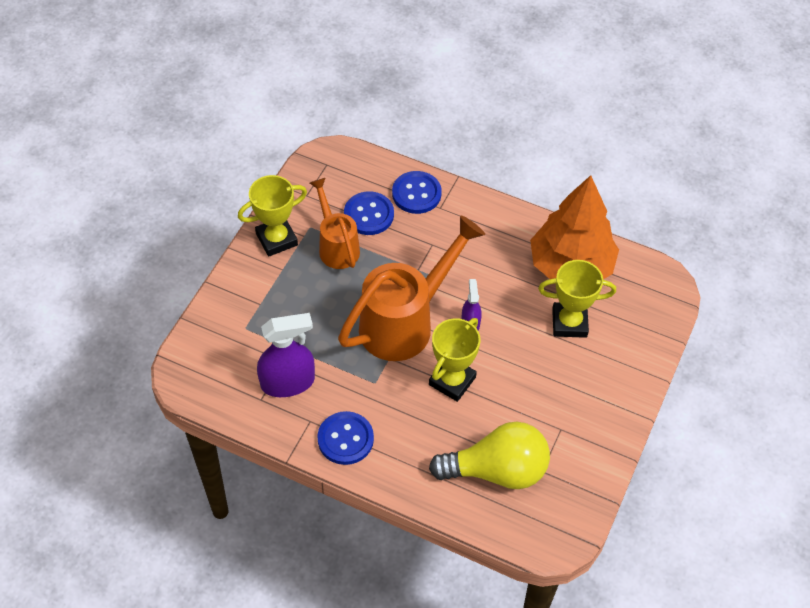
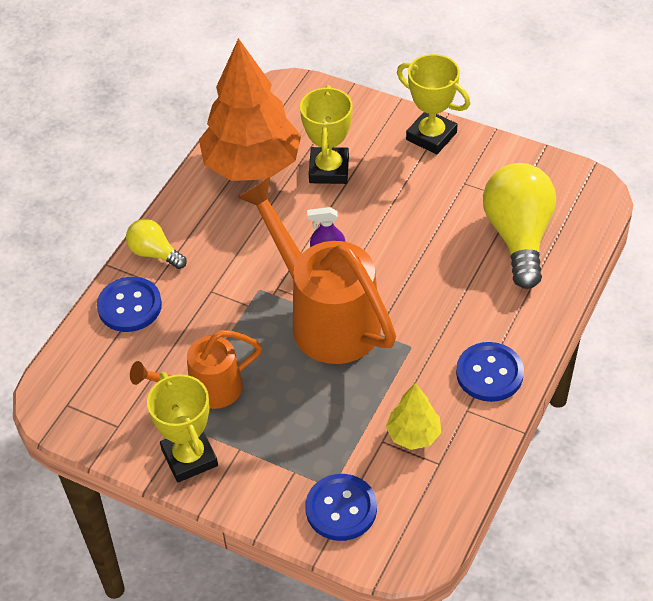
camera: 85 degrees left, 5 degrees down
purple spray bottle [257,313,315,397] -> yellow tree [386,383,441,450]
blue button [344,191,394,235] -> blue button moved to [306,474,377,541]
yellow trophy [429,318,480,402] -> yellow trophy moved to [397,54,470,154]
none -> yellow light bulb [126,219,187,269]

